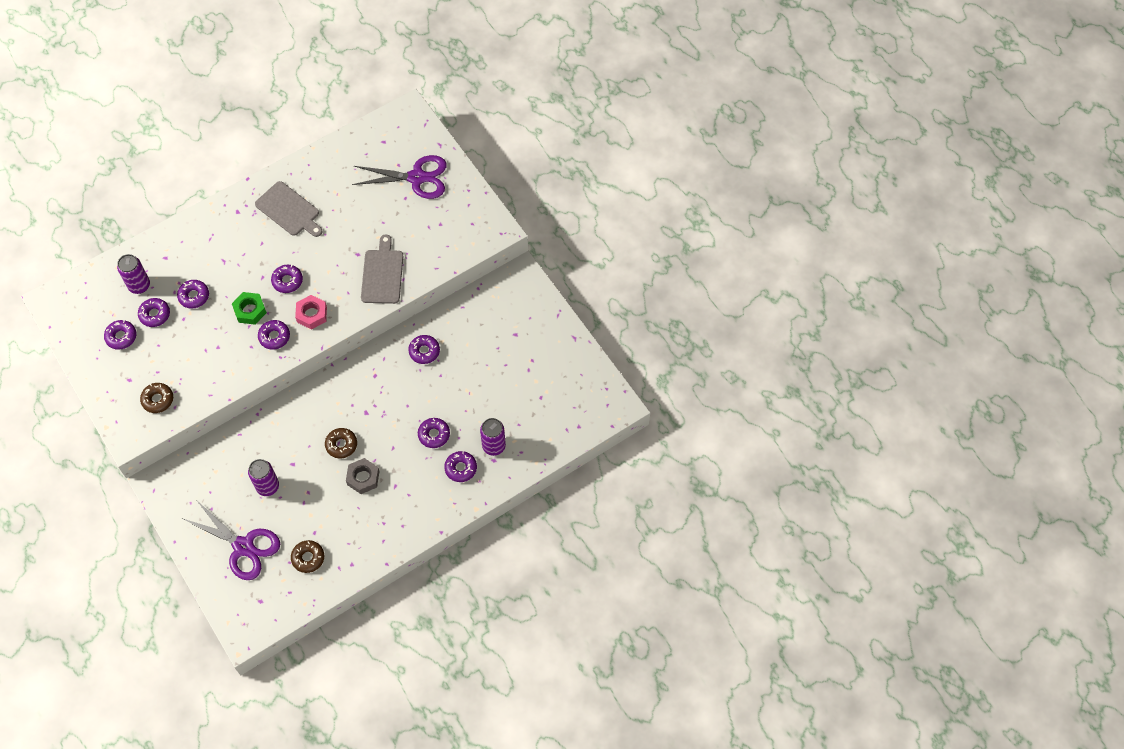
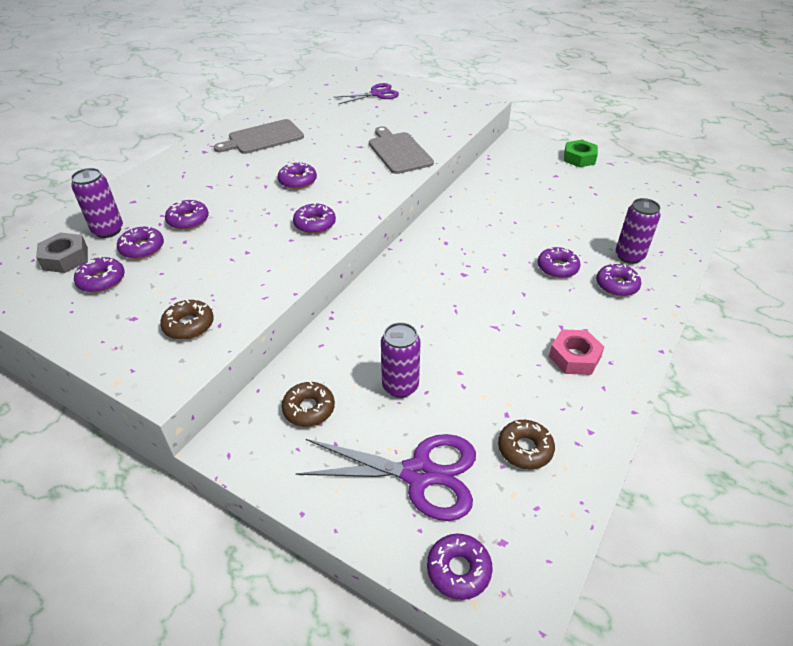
camera: 25 degrees left, 20 degrees down
green nut [232,292,267,325] -> green nut moved to [564,140,598,167]
grey cutting board [255,181,323,237] -> grey cutting board turned 135 degrees clockwise [214,119,304,154]
pink nut [295,295,327,330] -> pink nut moved to [549,329,604,375]
brown donut [325,428,357,459] -> brown donut moved to [282,381,335,427]
grey nut [346,458,379,494] -> grey nut moved to [36,233,88,273]
purple scissors [352,155,447,199] -> purple scissors [334,83,399,104], size x0.65
purple donut [408,335,440,364] -> purple donut moved to [427,534,492,600]

